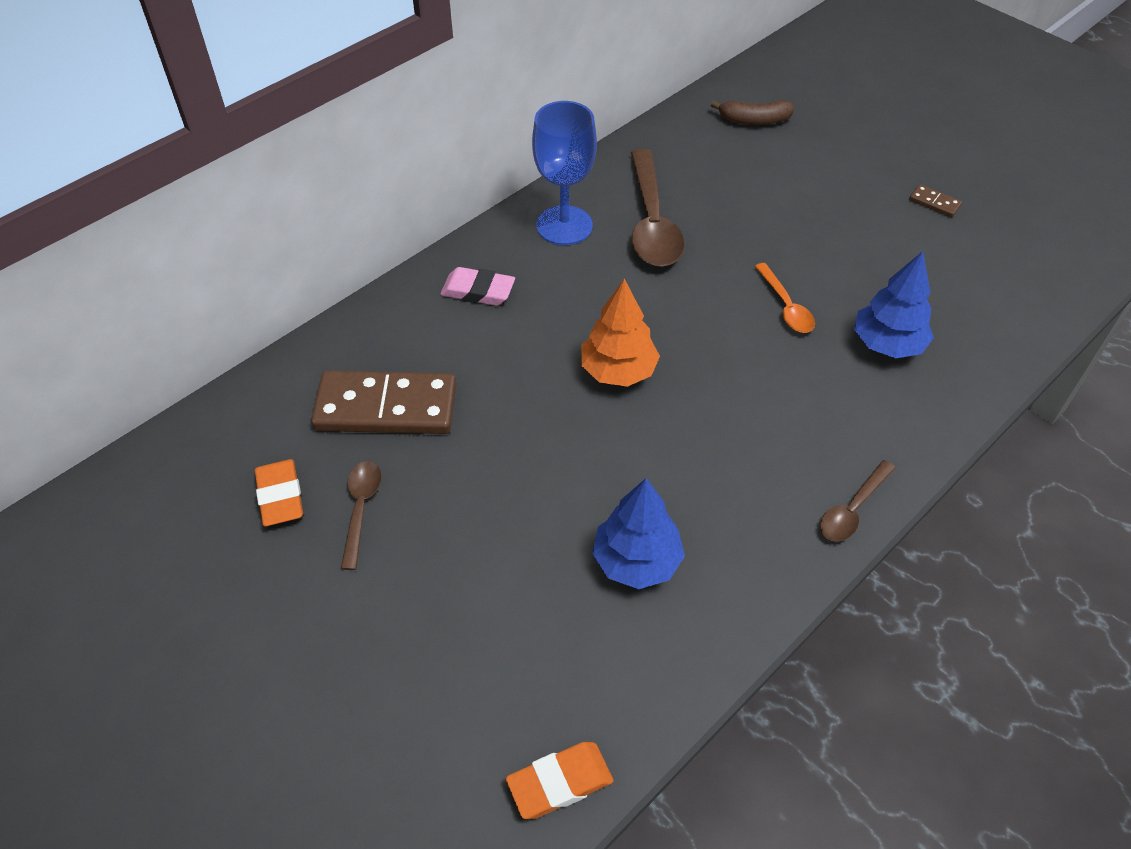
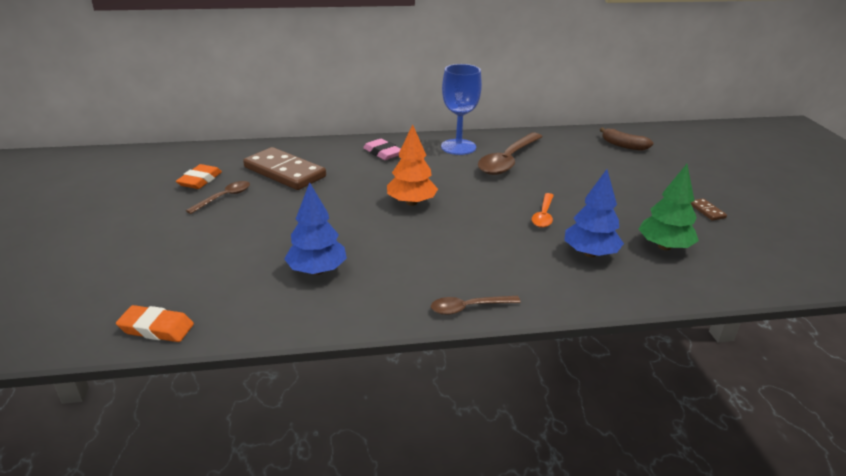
camera: 35 degrees right, 20 degrees down
none -> green tree [639,164,699,250]

